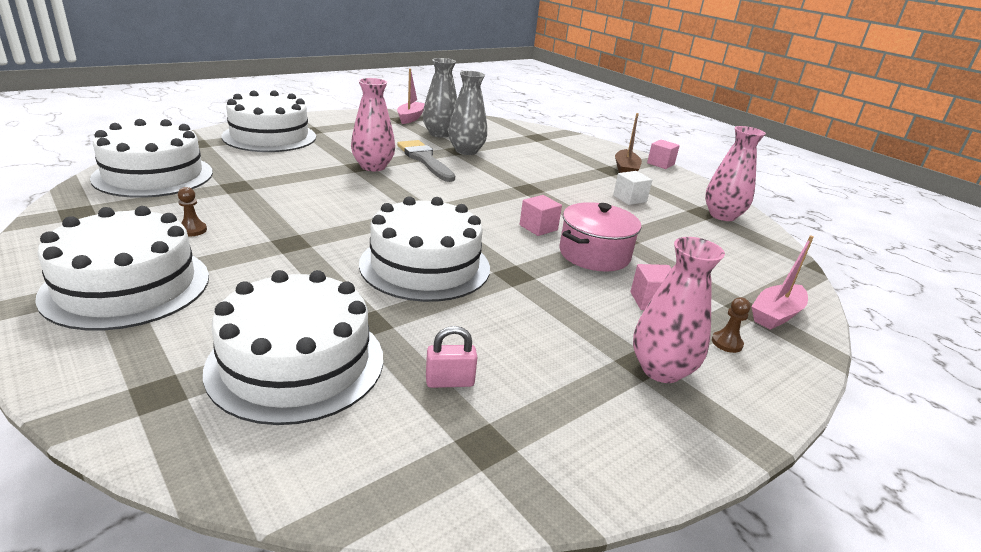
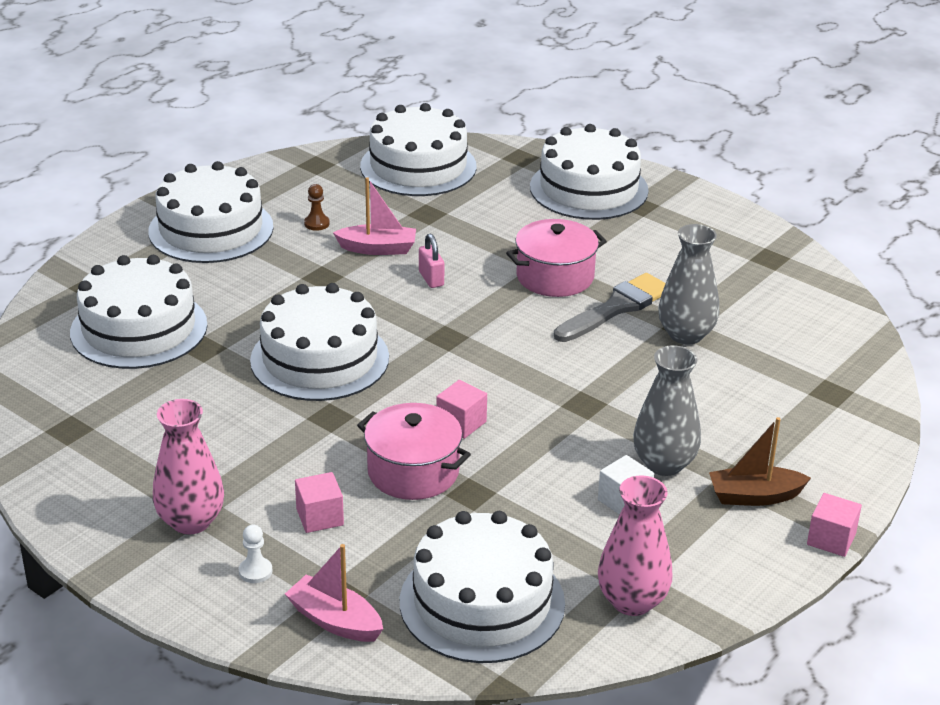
camera: 80 degrees right, 5 degrees up
pink vase [351,78,395,171] -> pink pot [506,219,607,297]
pink boat [397,69,425,124] -> pink boat moved to [333,177,416,255]
grey vase [423,58,457,138] -> grey vase moved to [633,345,701,476]
pink padlock [426,326,478,388] -> pink padlock moved to [419,234,444,288]
brown pawn [712,297,751,353] -> white pawn [239,525,272,583]
none -> white cake [400,511,565,663]

